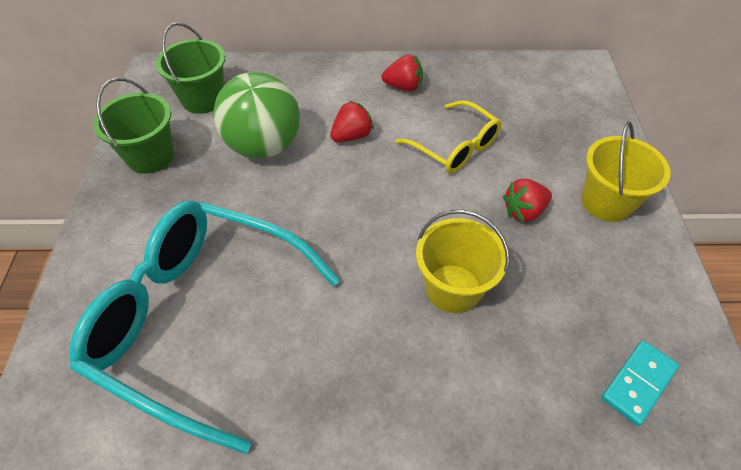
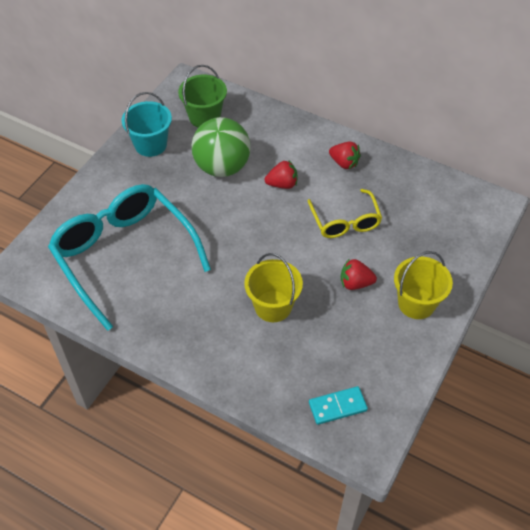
camera: 30 degrees right, 0 degrees up
green bucket [93,78,174,174] -> turquoise bucket [122,92,172,157]

